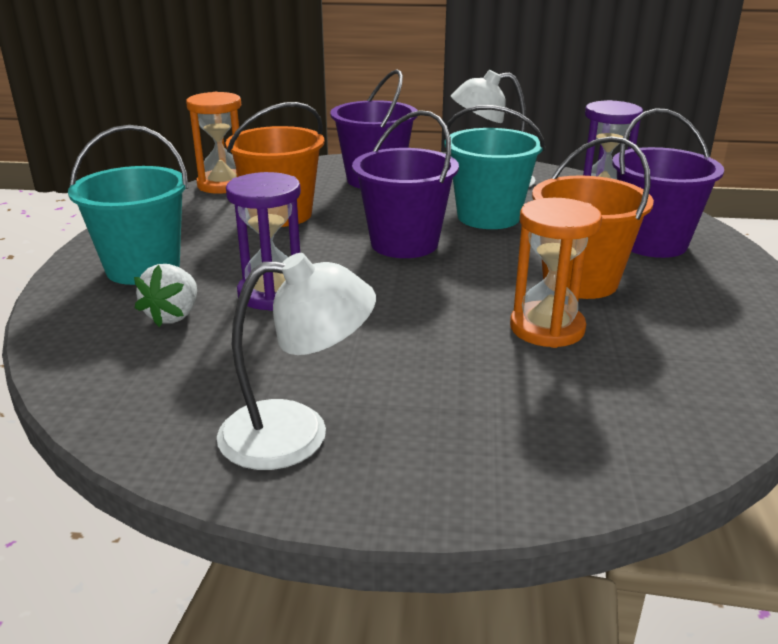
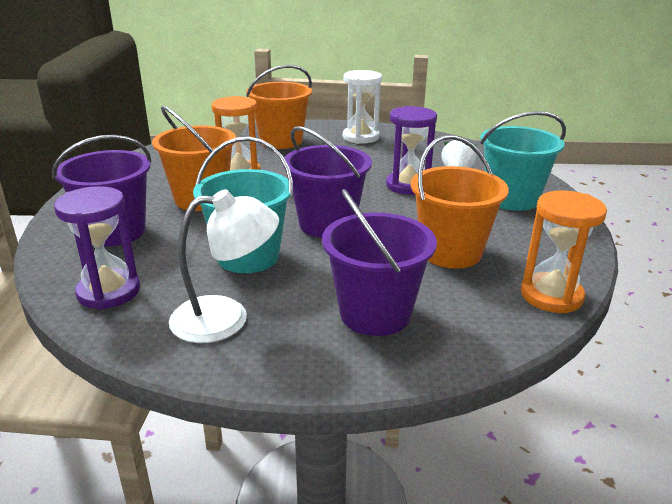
camera: 175 degrees right, 0 degrees up
white lamp [217,253,376,470] -> white hourglass [343,70,382,144]
none -> orange bucket [246,65,312,149]

